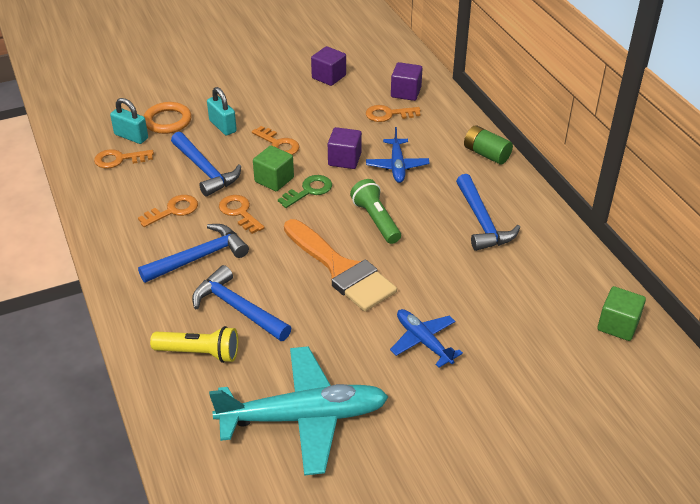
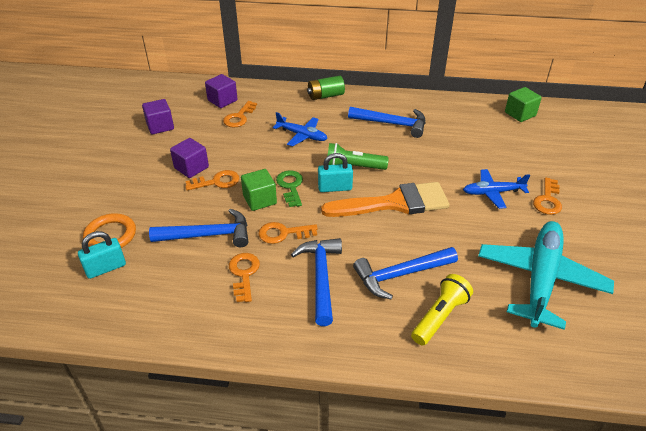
camera: 60 degrees left, 0 degrees up
orange key [94,149,154,169] -> orange key moved to [533,177,562,215]
turquoise padlock [207,87,237,135] -> turquoise padlock moved to [318,153,353,192]
purple cube [328,127,362,169] -> purple cube moved to [170,138,209,178]

